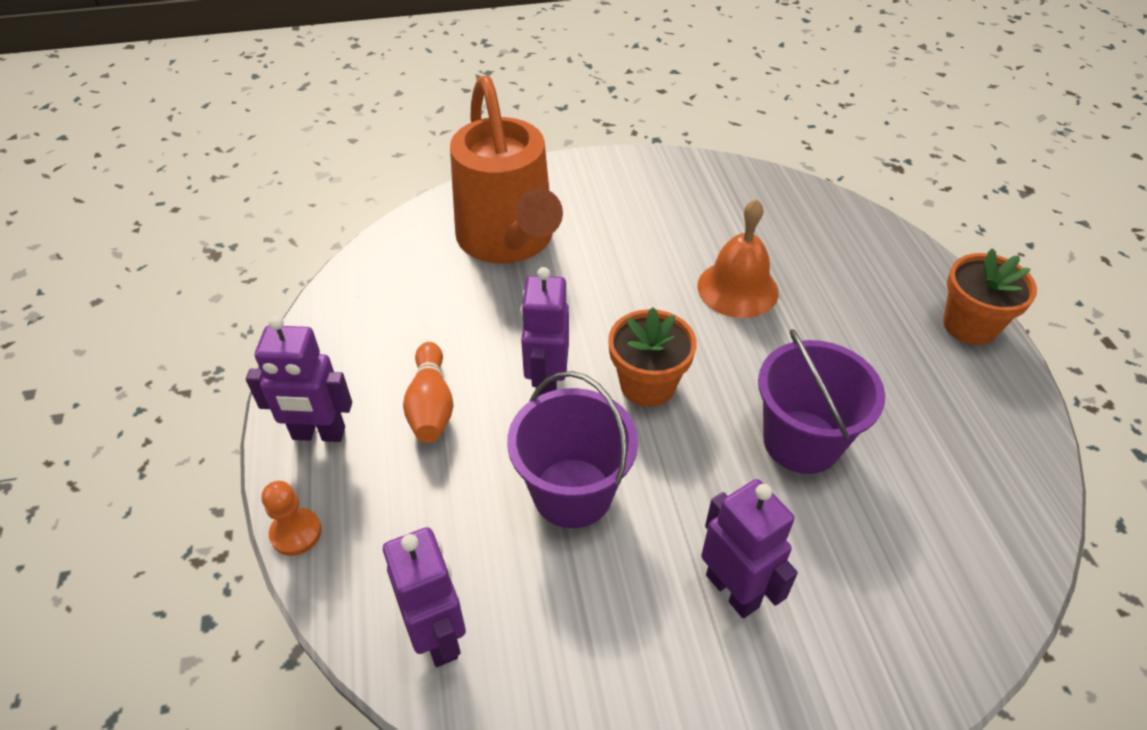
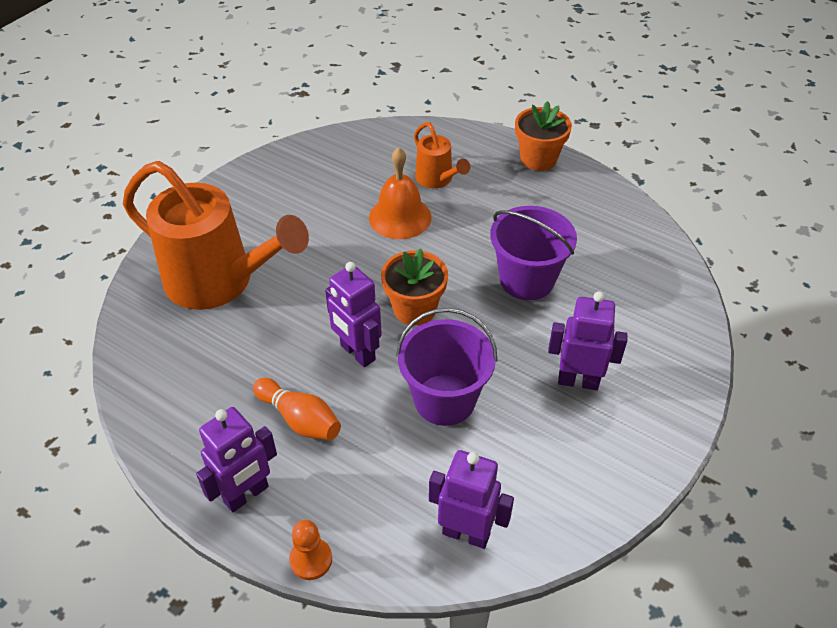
camera: 45 degrees left, 0 degrees up
none -> orange watering can [414,122,470,188]

